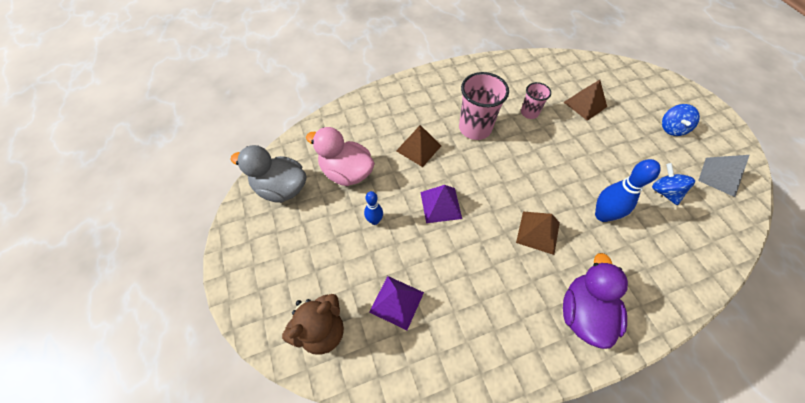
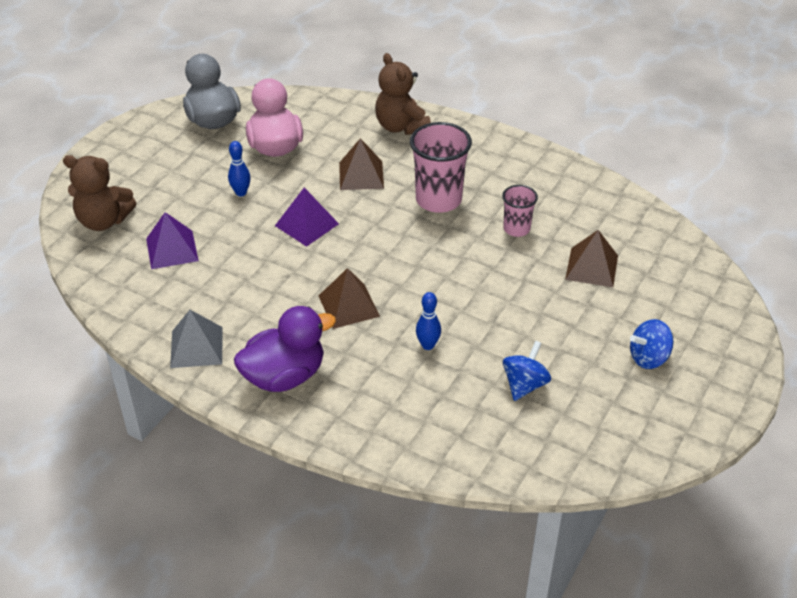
camera: 50 degrees right, 15 degrees down
blue bowling pin [595,159,661,222] -> blue bowling pin [416,292,441,350], size x0.59
grey pyramid [698,155,749,197] -> grey pyramid moved to [170,310,223,368]
none -> brown teddy bear [375,53,431,135]

